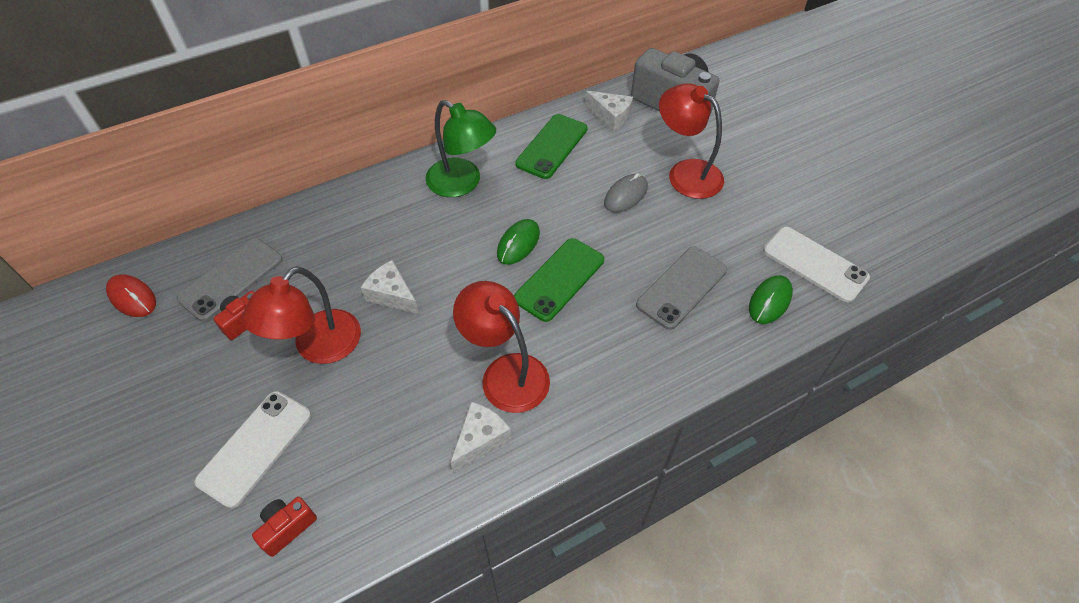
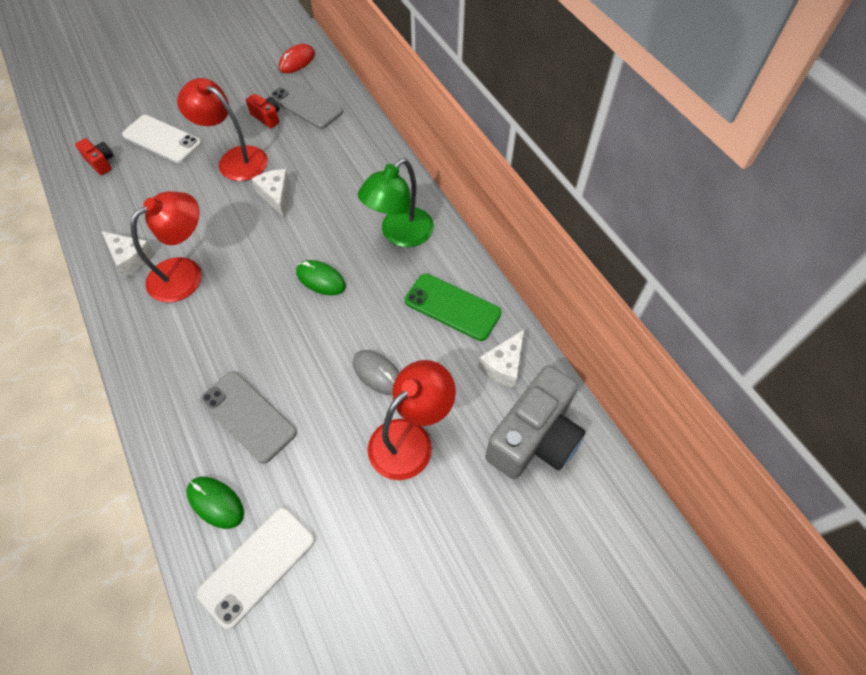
camera: 90 degrees right, 5 degrees up
white cheese [361,260,419,314] -> white cheese turned 60 degrees counterclockwise [252,169,290,217]
green phone [514,238,604,322] -> none

